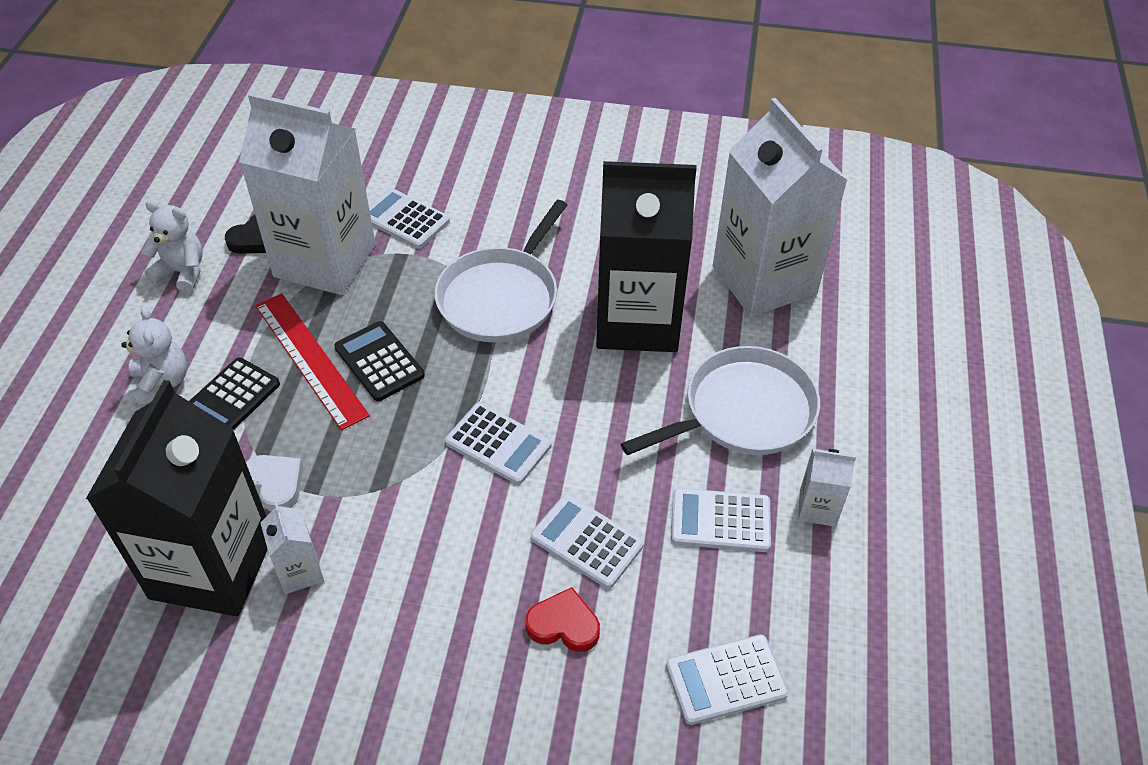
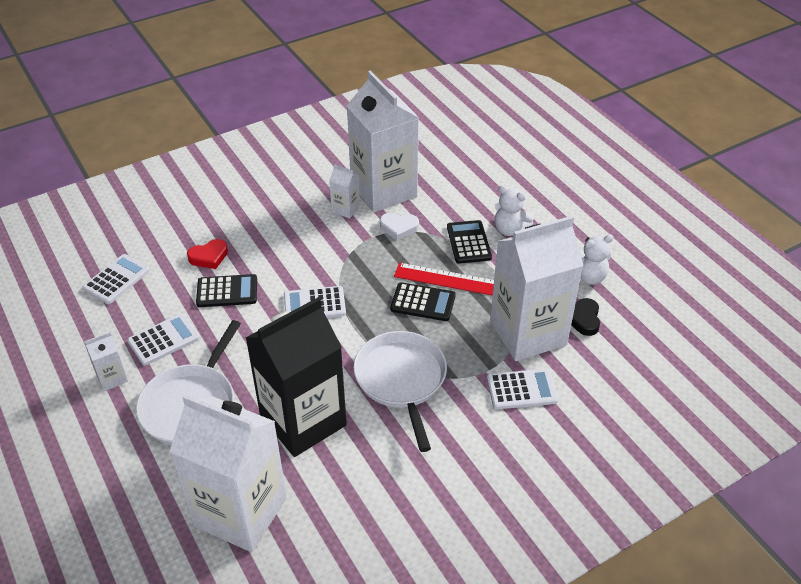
camera: 140 degrees right, 5 degrees down
black carton [86,380,268,616] -> white carton [347,70,419,212]
white calculator [530,494,644,589] -> black calculator [196,274,257,307]

